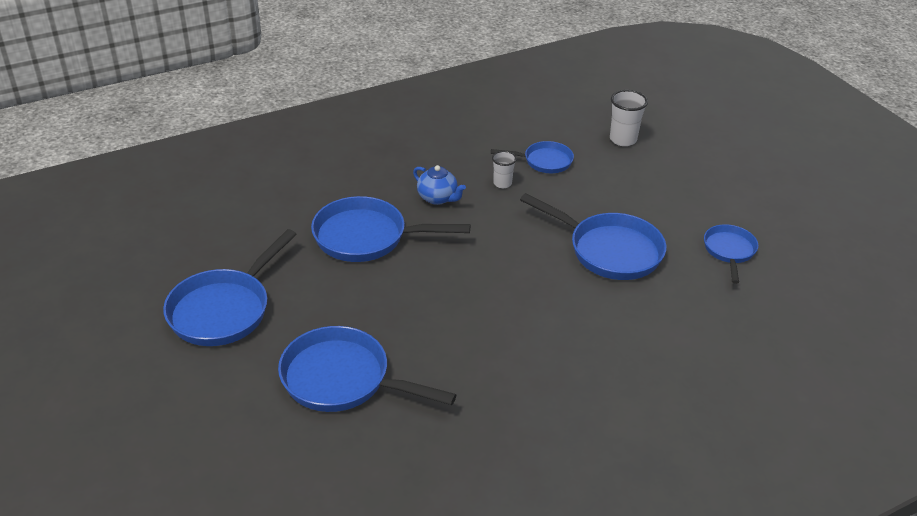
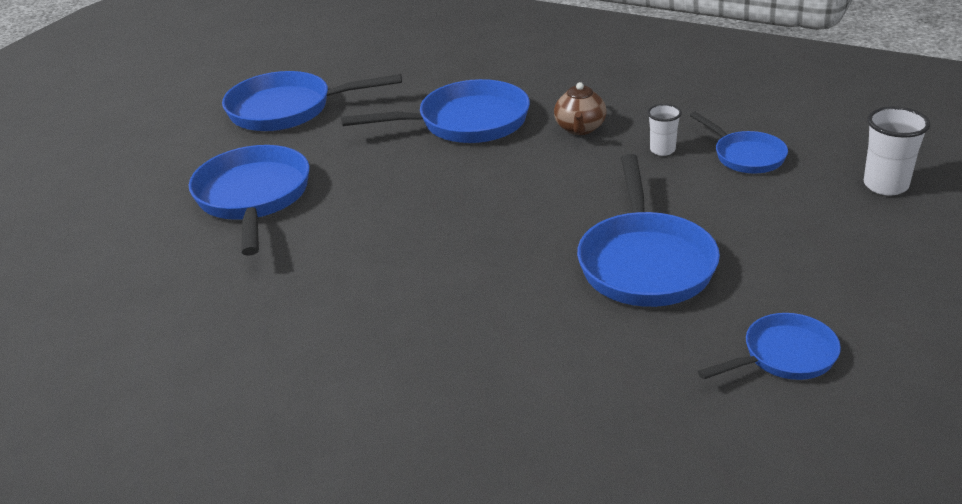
camera: 60 degrees right, 5 degrees down
blue pan [311,196,470,262] -> blue pan turned 105 degrees clockwise [341,79,530,143]
blue teapot [413,165,466,205] -> brown teapot [554,82,607,135]

